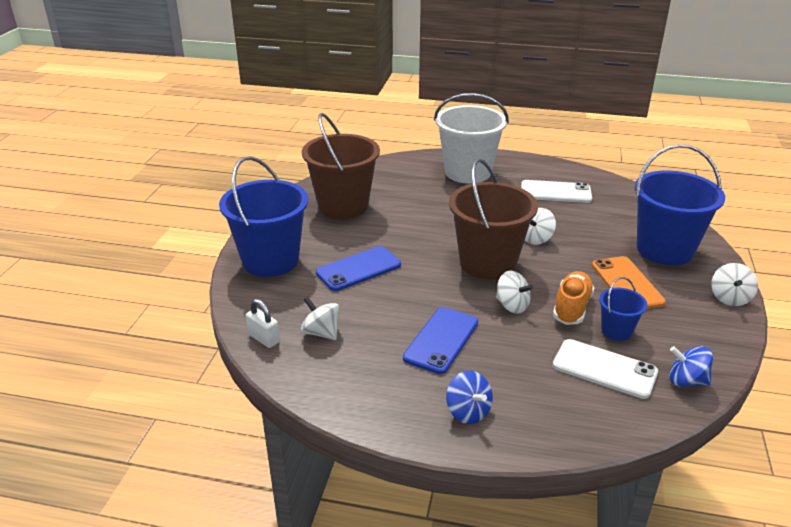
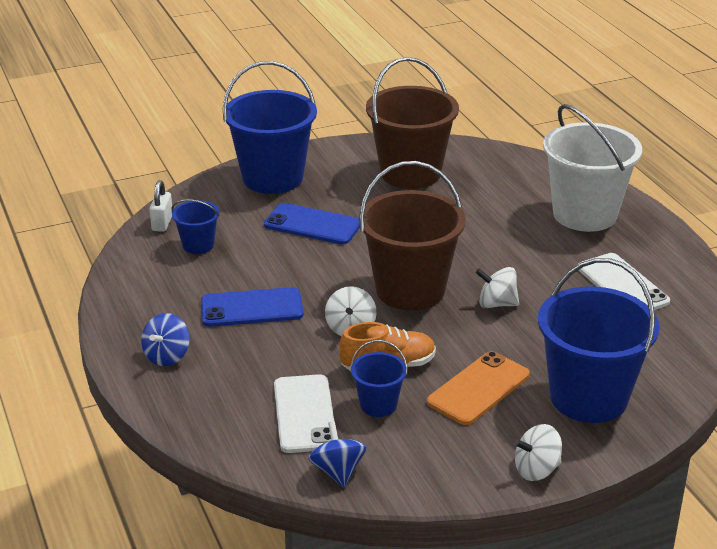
camera: 55 degrees right, 0 degrees up
white spinning top [301,297,340,340] -> blue bucket [171,199,220,254]

